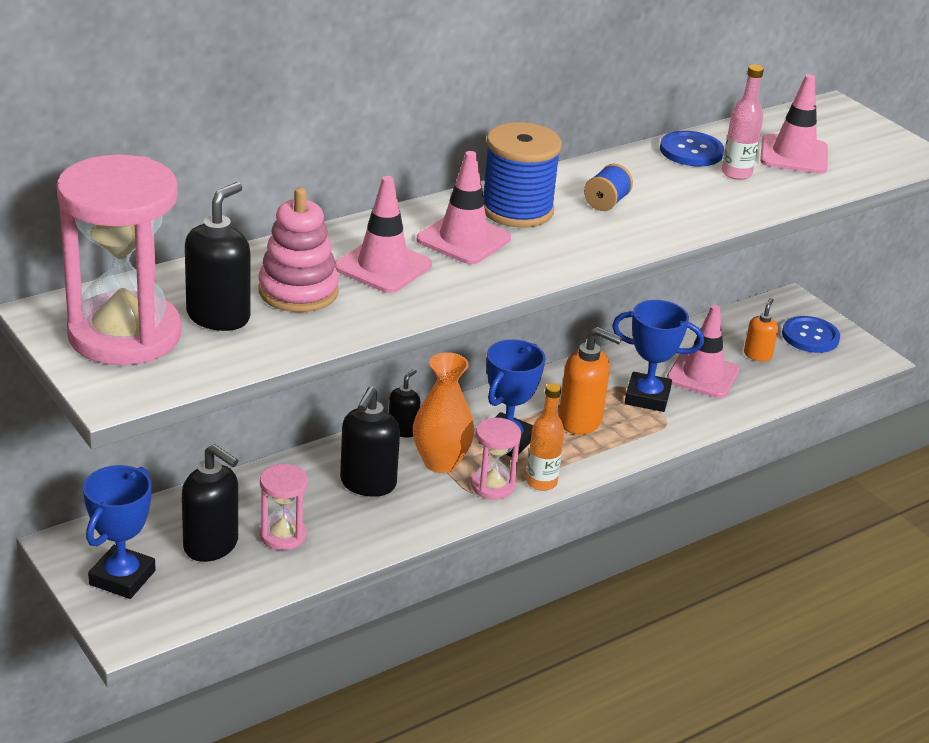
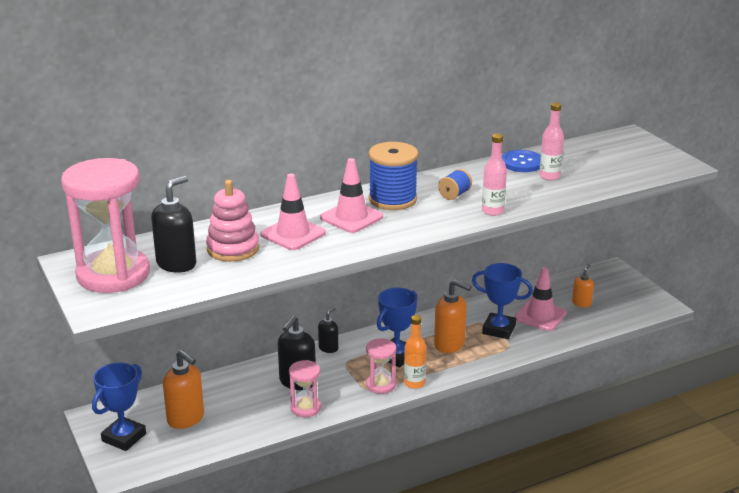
camera: 10 degrees right, 5 degrees down
black soap dispenser [182,444,238,562] -> orange soap dispenser [163,350,204,429]
pink hourglass [260,464,308,550] -> pink hourglass moved to [289,360,321,417]
orange vase [413,352,474,473] -> none
pink traffic cone [760,74,828,174] -> none
blue button [782,316,840,353] -> none
none -> pink bottle [482,134,507,216]

